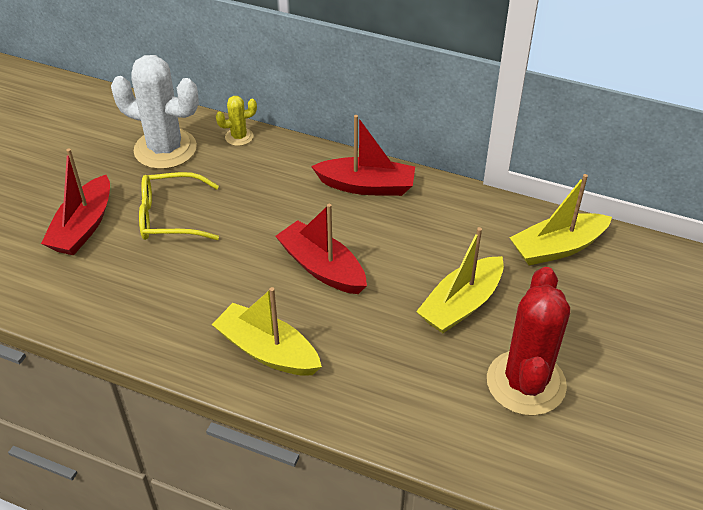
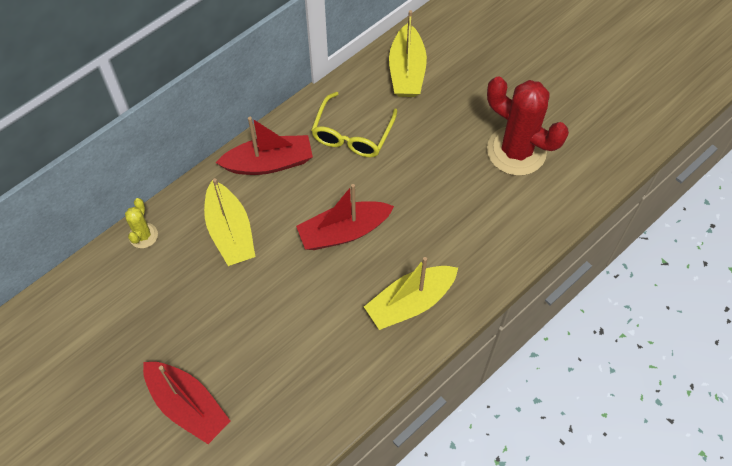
camera: 65 degrees left, 15 degrees up
white cactus [111,55,199,169] -> none
yellow glasses [139,172,219,240] -> yellow glasses moved to [311,92,397,157]
red boat [311,115,415,196] -> red boat turned 45 degrees clockwise [216,117,313,175]
yellow boat [416,227,504,333] -> yellow boat moved to [204,178,255,266]

